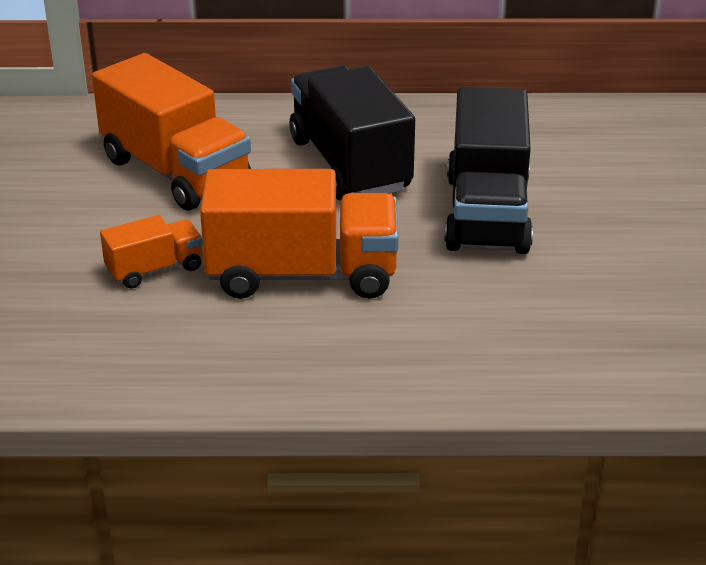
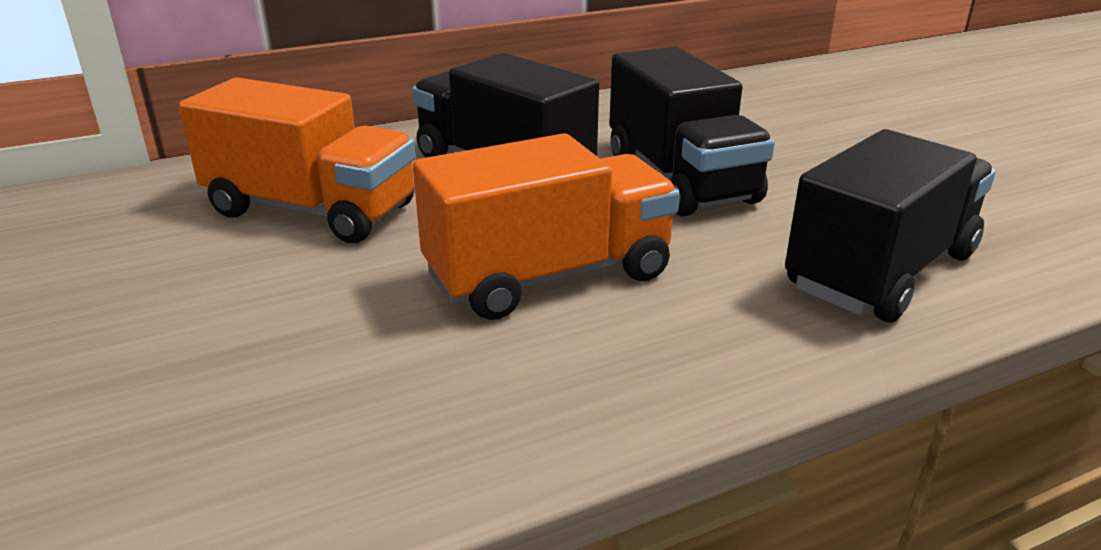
camera: 25 degrees left, 5 degrees down
orange truck [100,215,203,289] -> none
none -> black truck [785,129,995,323]

